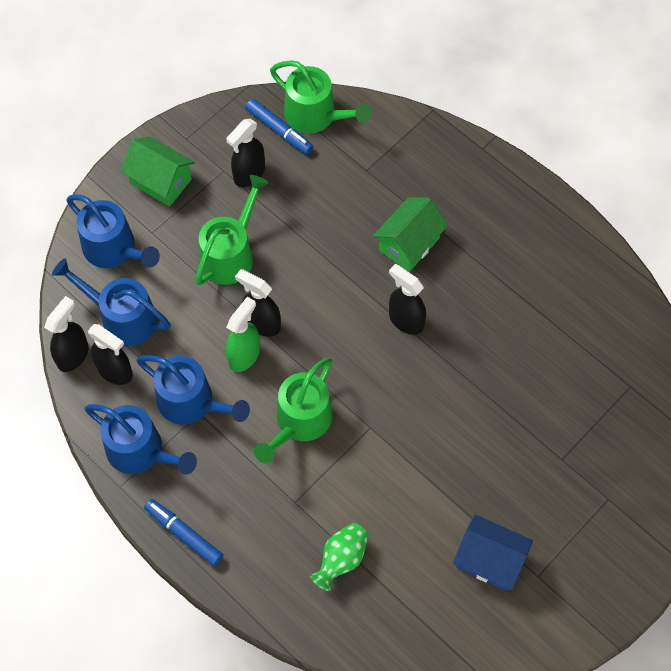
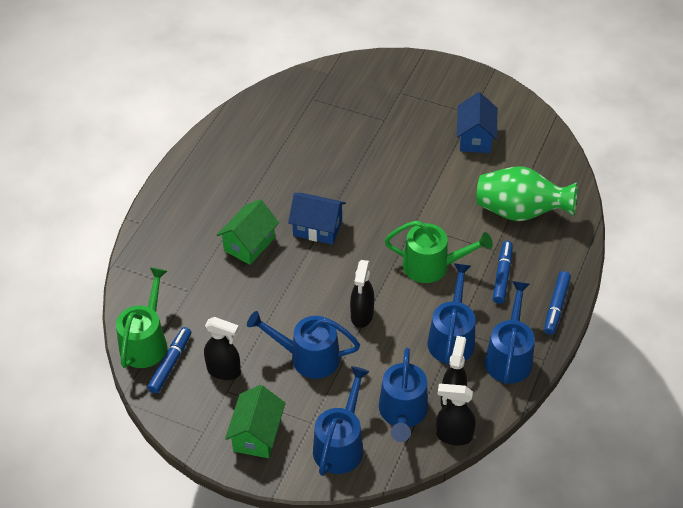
camera: 110 degrees left, 15 degrees down
green watering can [195,175,269,285] -> blue watering can [247,311,360,379]
green spray bottle [226,297,260,372] -> none
green vase [310,523,369,591] -> green vase [476,166,578,221], size x1.85
green house [373,197,448,272] -> green house turned 75 degrees counterclockwise [217,199,279,265]
black spray bottle [389,264,426,335] -> blue house [288,193,346,245]
none -> blue marker [493,241,513,304]

